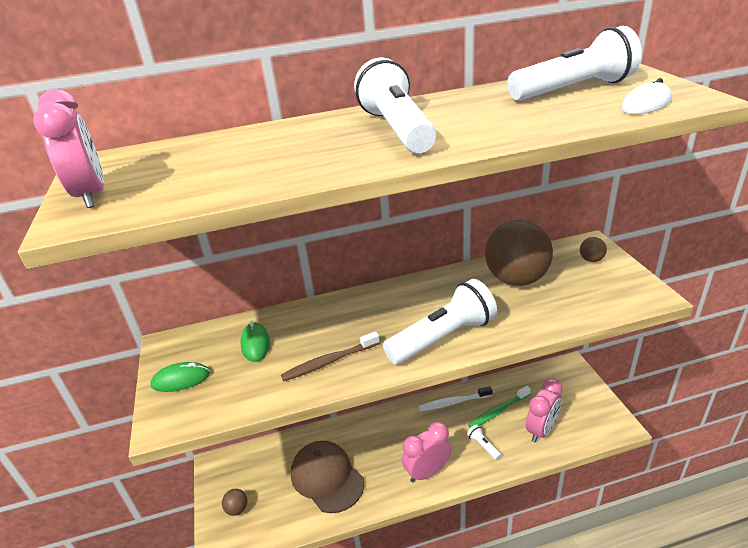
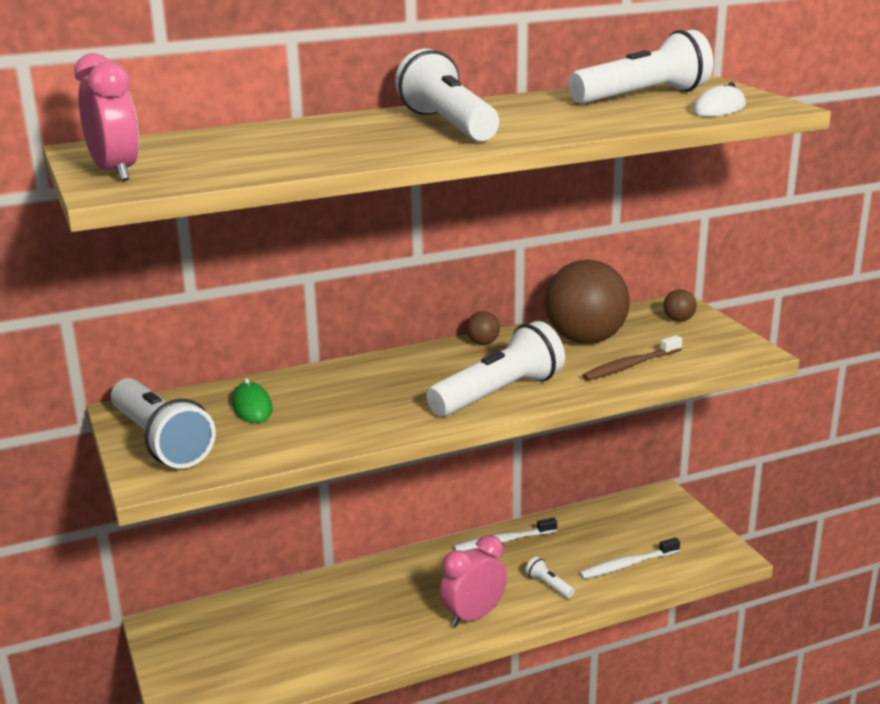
camera: 10 degrees left, 10 degrees down
green mouse [150,362,210,392] -> white flashlight [111,378,216,468]
brown ball [222,489,247,516] -> brown ball moved to [466,311,500,345]
brown toothbrush [281,331,380,381] -> brown toothbrush moved to [582,335,682,381]
brown cap [291,441,364,513] -> none
green toothbrush [468,386,531,428] -> none
pink clock [526,378,563,442] -> white toothbrush [579,537,680,579]

